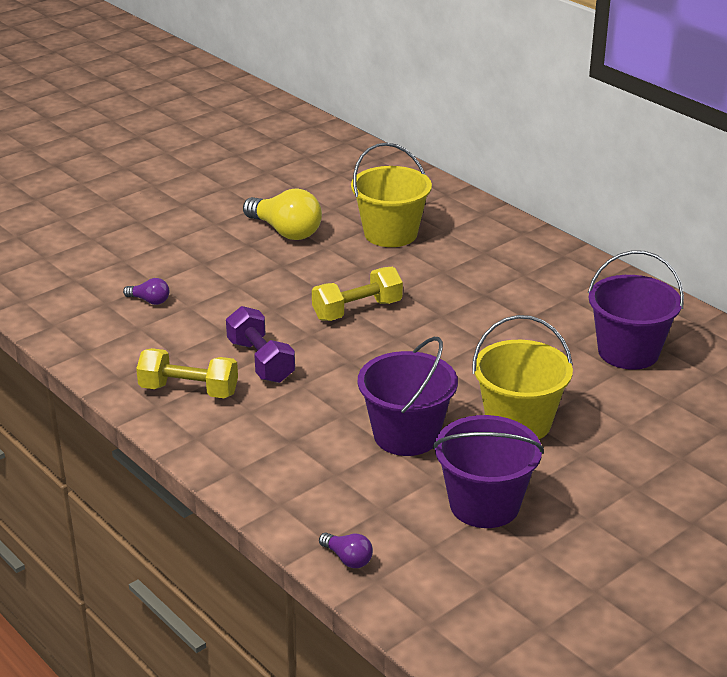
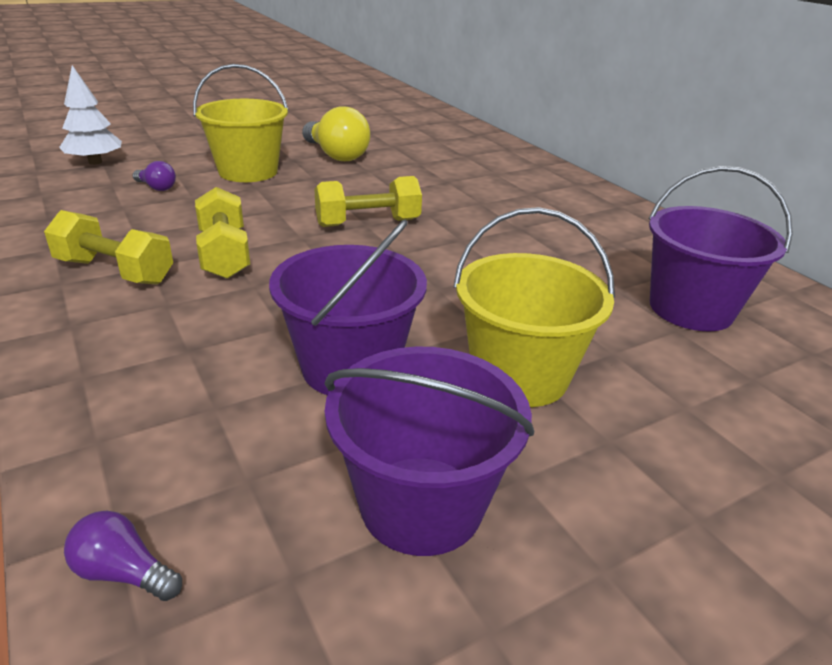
camera: 10 degrees right, 0 degrees up
purple dumbbell [226,306,295,383] -> yellow dumbbell [195,187,250,279]
purple light bulb [319,533,373,568] -> purple light bulb turned 150 degrees clockwise [64,510,182,601]
yellow bucket [351,143,432,247] -> yellow bucket moved to [193,64,289,182]
none -> white tree [59,65,122,165]

